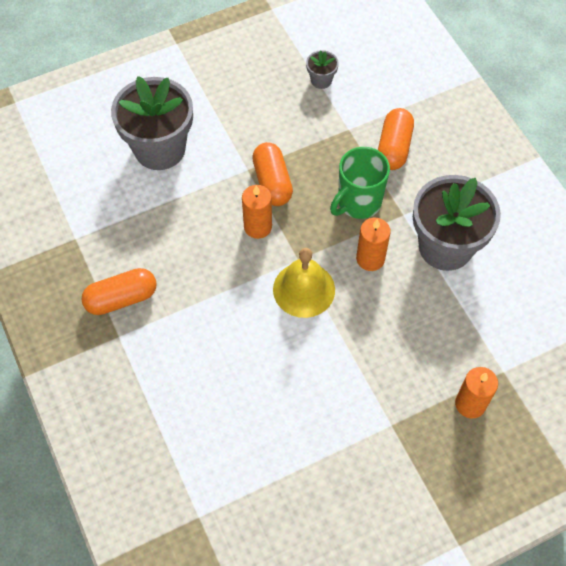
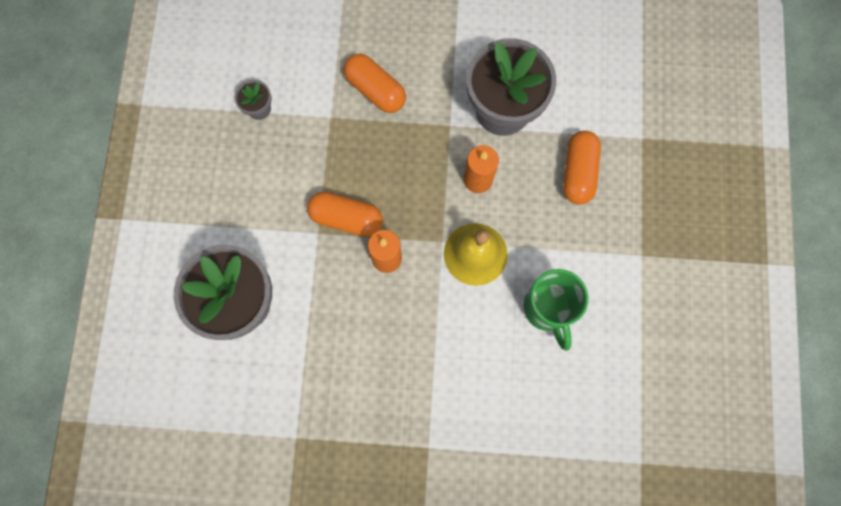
camera: 60 degrees left, 15 degrees up
orange capsule [82,268,157,315] -> orange capsule moved to [563,131,601,205]
green mug [330,147,390,219] -> green mug moved to [523,269,589,351]
orange candle [455,367,498,419] -> none

